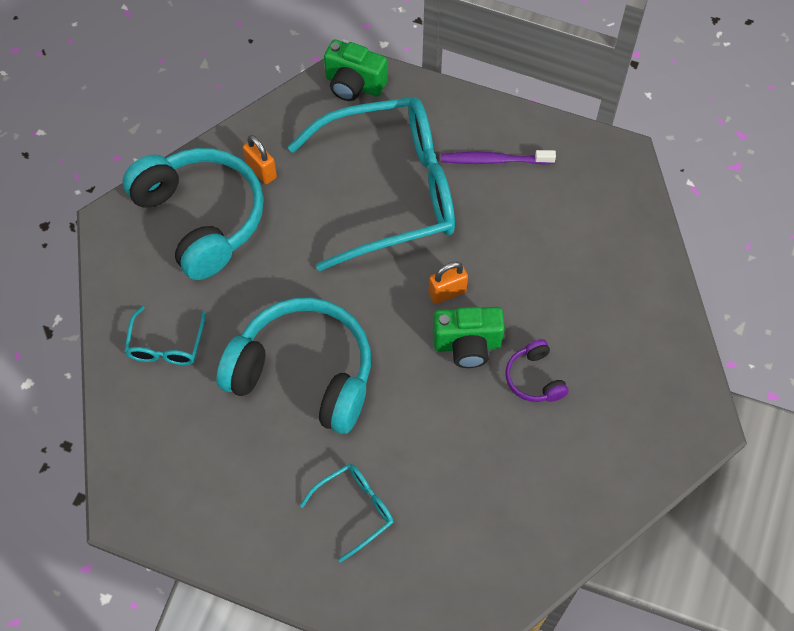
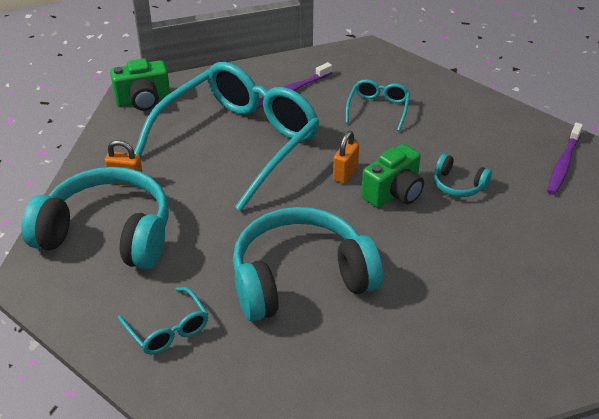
camera: 40 degrees left, 20 degrees down
turquoise glasses [300,463,393,562] -> turquoise glasses moved to [345,79,410,131]
purple headphones [506,339,569,402] -> turquoise headphones [433,154,492,197]
none -> purple toothbrush [547,123,583,195]

